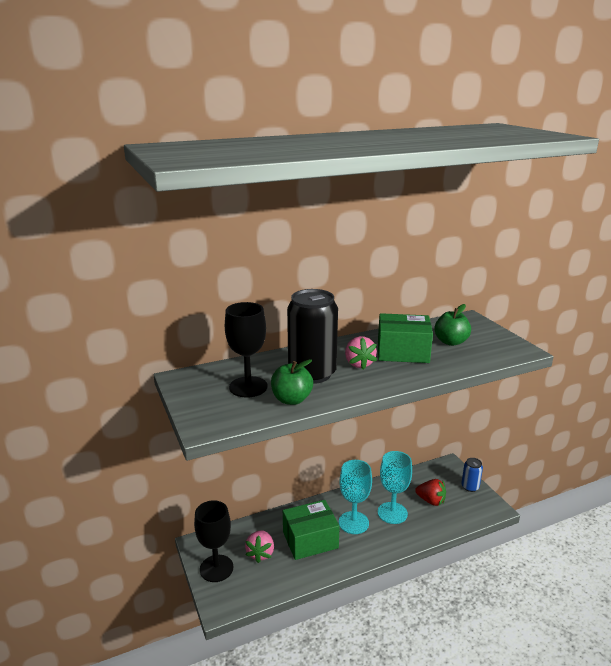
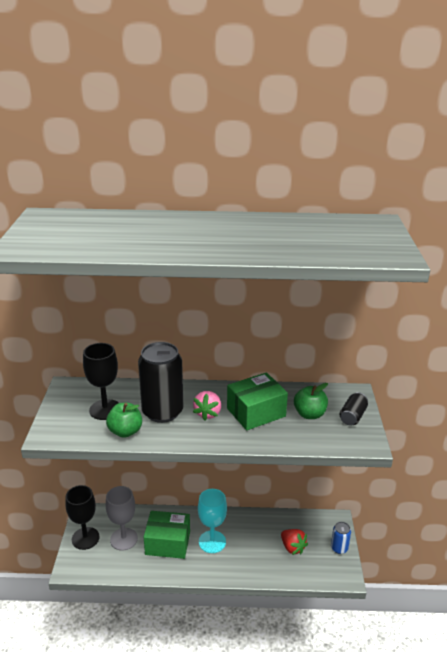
camera: 25 degrees right, 5 degrees up
pink strawberry [245,530,274,563] -> grey goblet [106,486,138,551]
green box [378,313,433,363] -> green box turned 60 degrees counterclockwise [227,372,288,430]
turquoise goblet [378,451,412,524] -> none
none -> black can [339,392,368,425]

